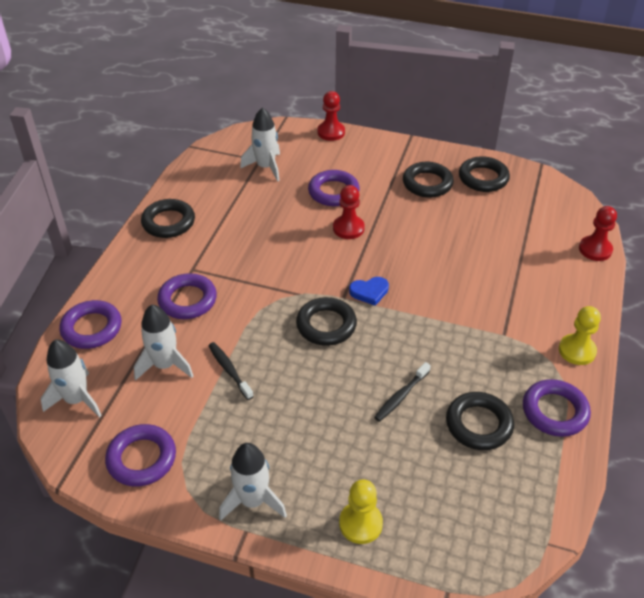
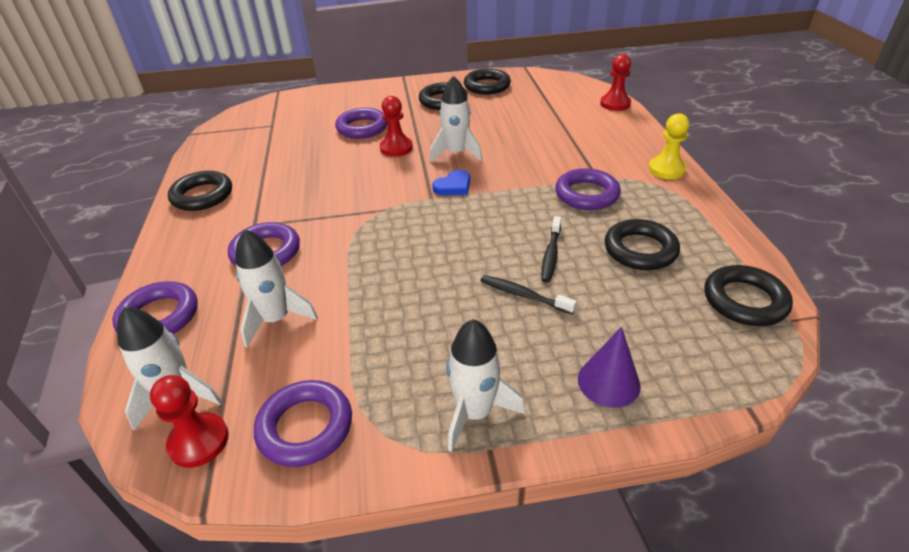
camera: 25 degrees left, 5 degrees down
black toothbrush [208,342,254,400] -> black toothbrush moved to [480,275,577,314]
white rocket [240,107,280,181] -> white rocket moved to [430,75,483,162]
black ring [296,297,357,346] -> black ring moved to [704,265,793,326]
red pawn [317,91,345,141] -> red pawn moved to [150,375,229,468]
yellow pawn [339,479,383,544] -> purple cone [578,327,641,408]
purple ring [523,379,591,437] -> purple ring moved to [555,168,621,210]

